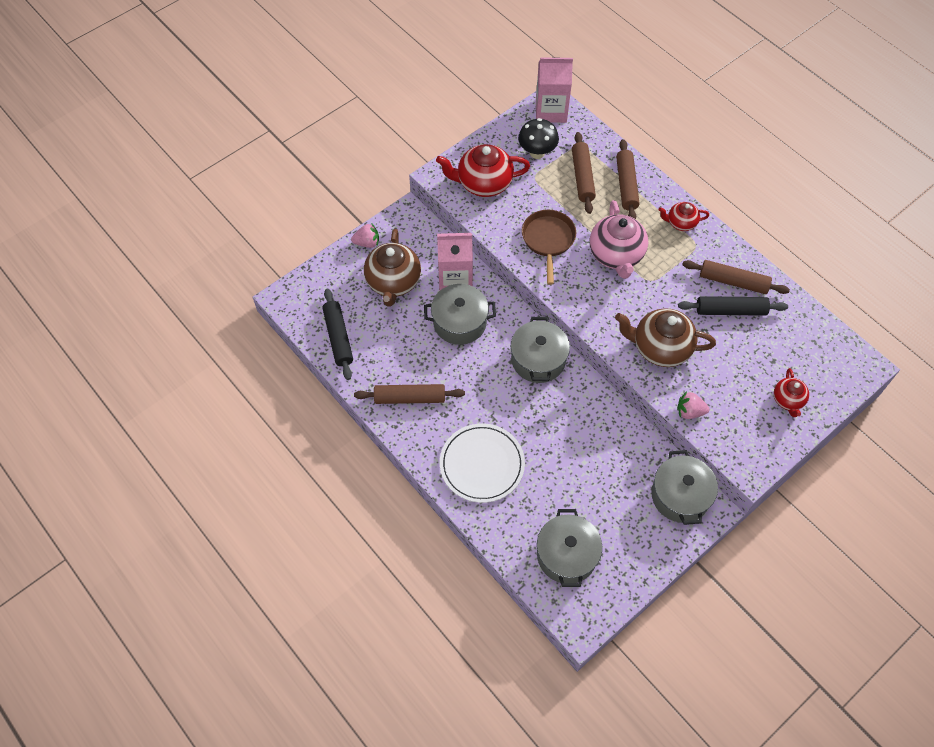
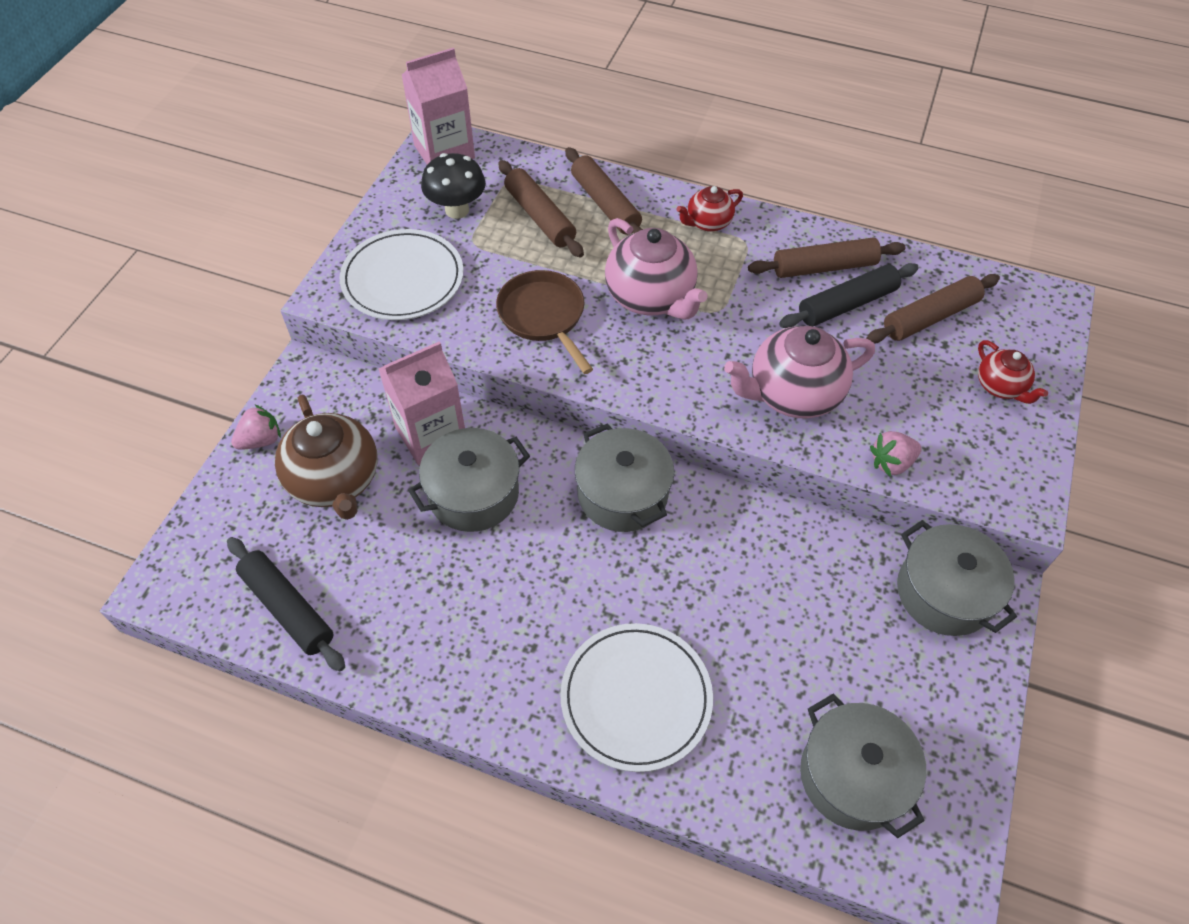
camera: 30 degrees left, 5 degrees down
brown rolling pin [354,384,465,404] -> brown rolling pin moved to [866,274,1000,344]
red teapot [436,144,530,197] -> white plate [340,229,464,320]
brown teapot [615,308,716,367] -> pink teapot [724,326,875,418]

